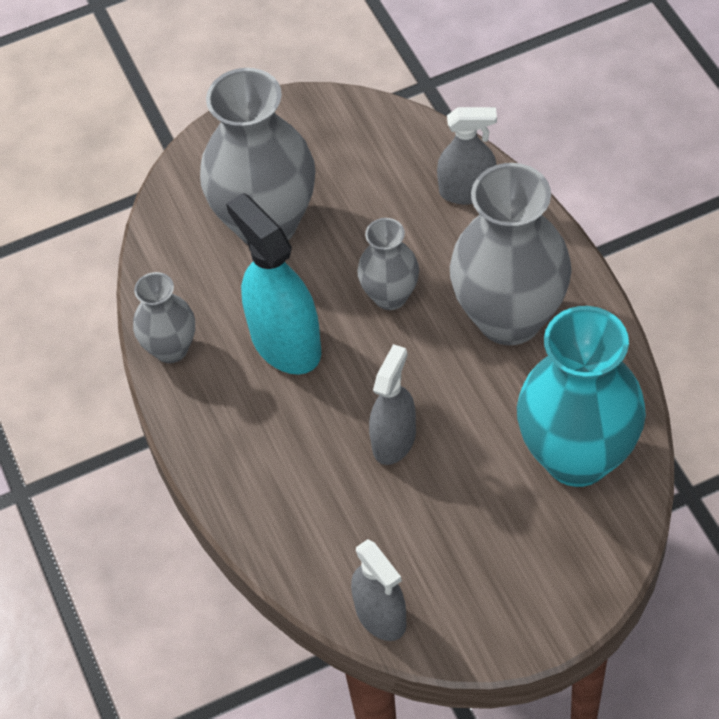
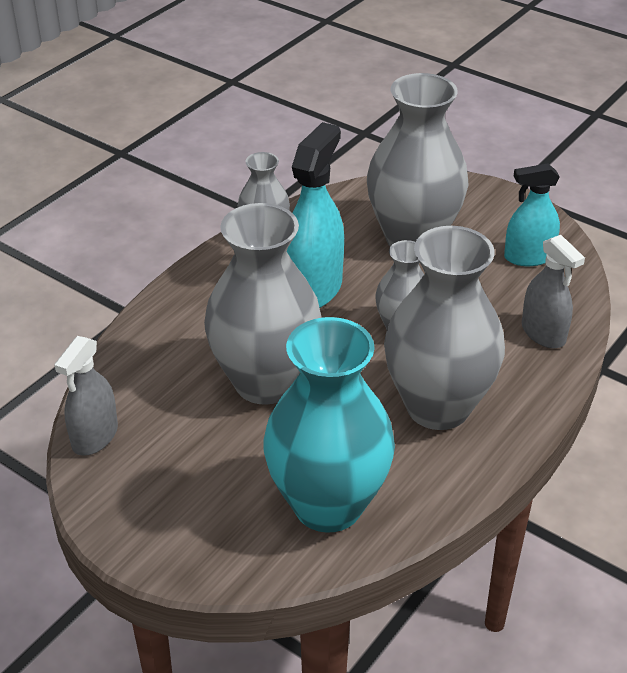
camera: 55 degrees right, 15 degrees down
grey spray bottle [369,344,416,465] -> grey vase [204,203,322,405]
none -> turquoise spray bottle [504,163,560,266]

